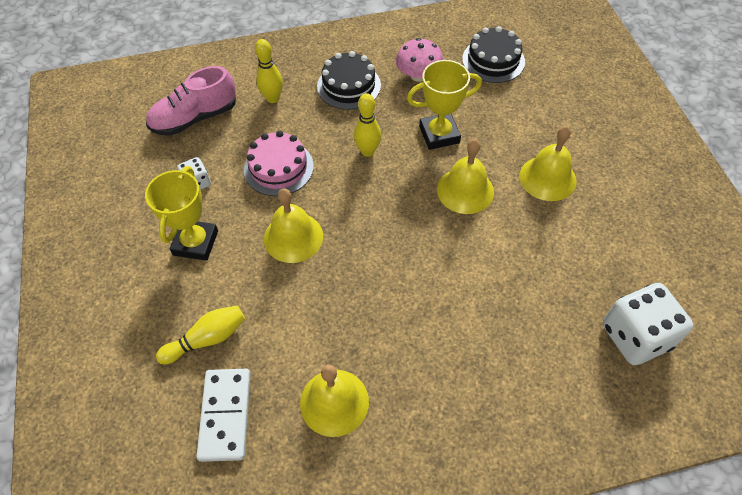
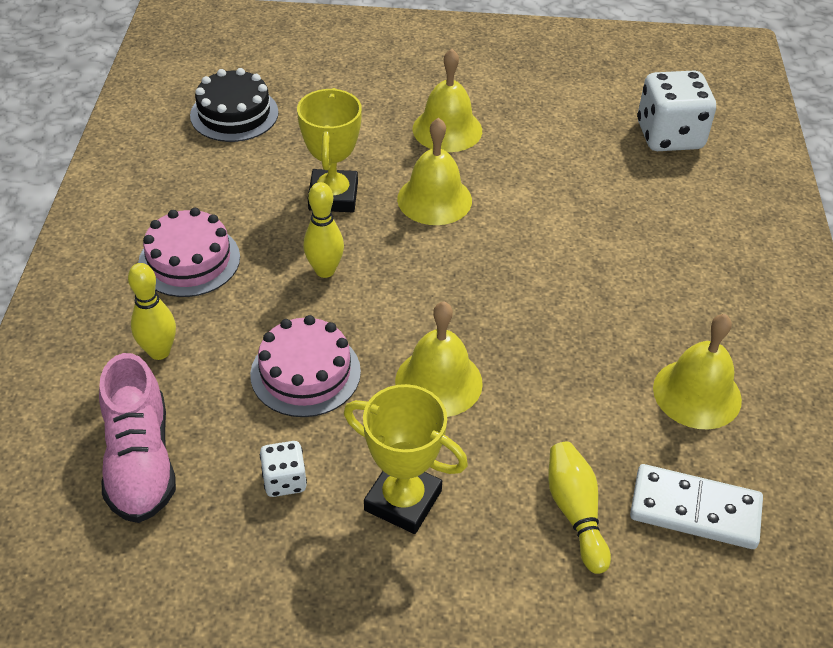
camera: 75 degrees left, 10 degrees down
black cake [317,51,381,110] -> pink cake [138,208,240,297]
pink mushroom [396,38,443,82] -> none

